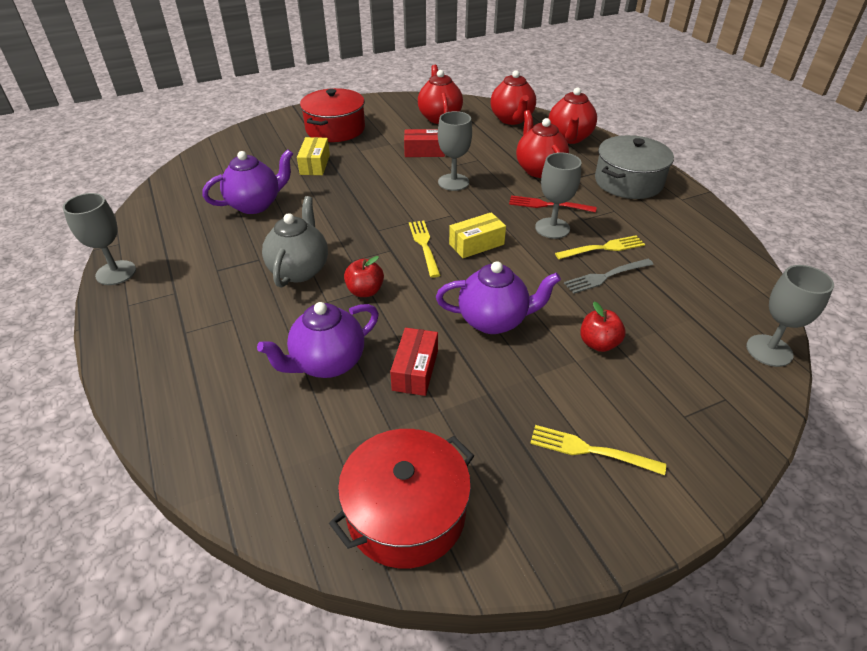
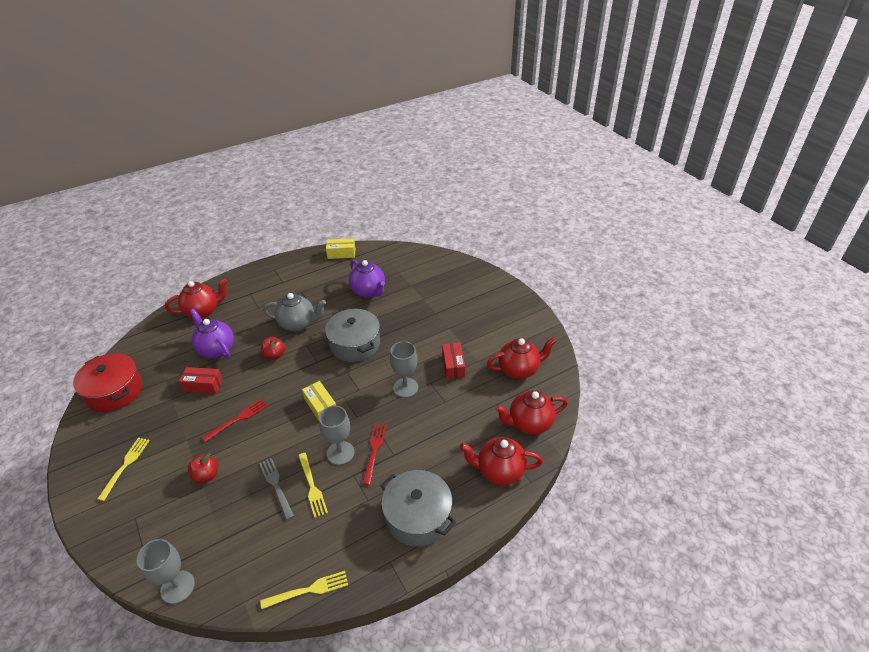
camera: 85 degrees right, 0 degrees up
grey goblet [63,193,136,285] -> none
yellow box [297,137,330,175] -> yellow box moved to [326,238,355,259]
red pot [300,88,365,142] -> none
yellow fork [409,221,440,278] -> yellow fork moved to [260,571,348,609]
purple teapot [436,261,561,334] -> red fork [202,399,268,442]
red teapot [516,110,569,178] -> red teapot moved to [165,278,228,319]
none -> grey pot [325,309,380,362]

